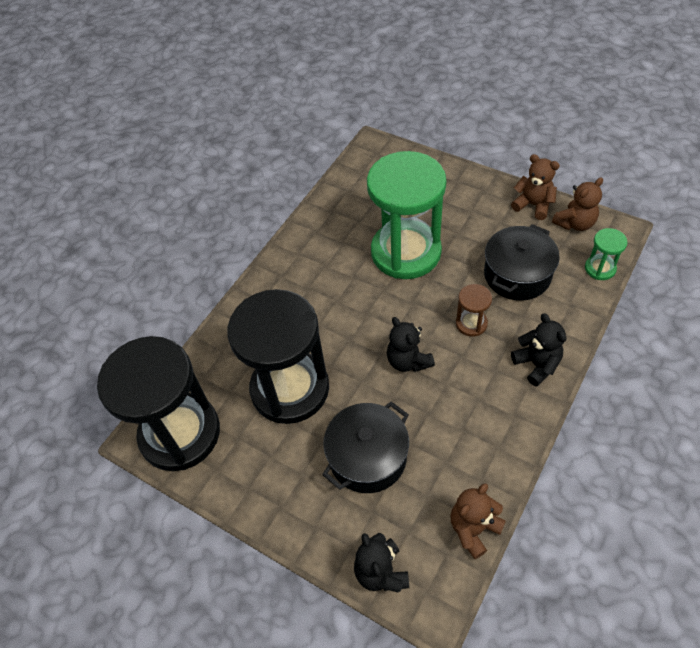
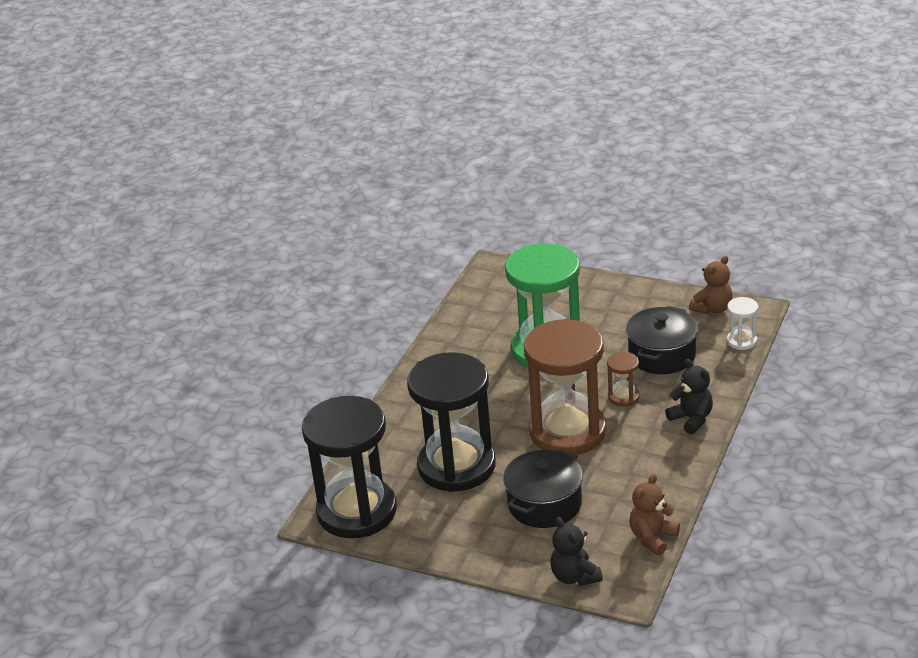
camera: 10 degrees left, 20 degrees down
black teddy bear [387,317,435,372] -> brown hourglass [524,319,607,455]
brown teddy bear [511,154,560,220] -> none
green hourglass [585,228,628,280] -> white hourglass [727,297,758,350]

